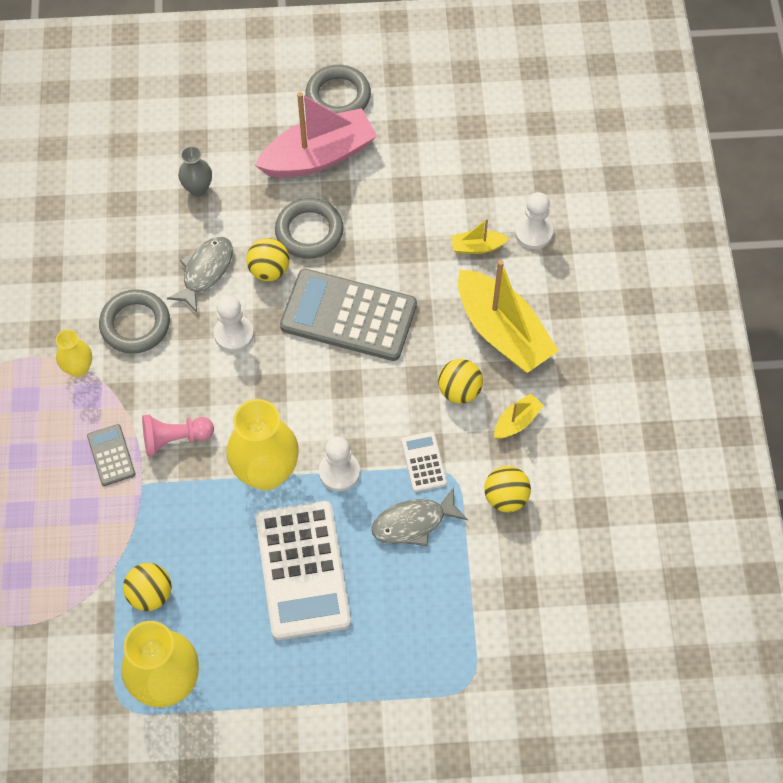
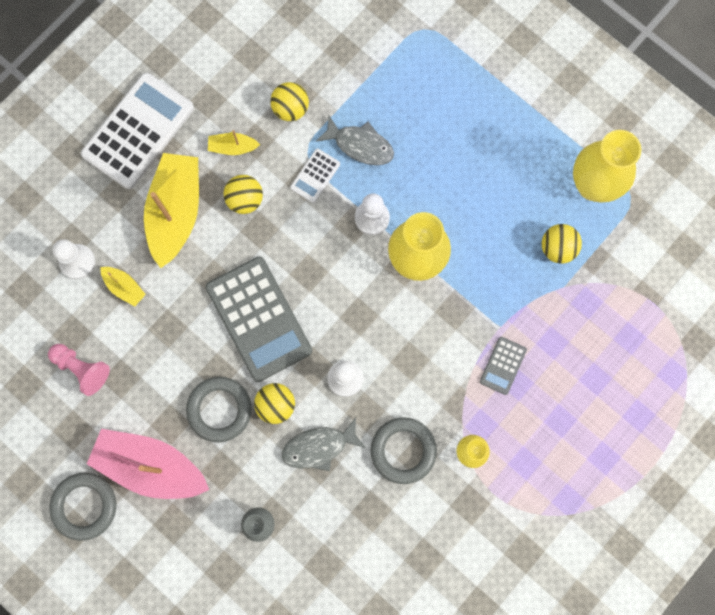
camera: 135 degrees left, 15 degrees up
pink pawn [142,415,214,456] -> pink pawn moved to [48,344,110,396]
white calculator [256,501,351,640] -> white calculator moved to [81,73,194,189]

